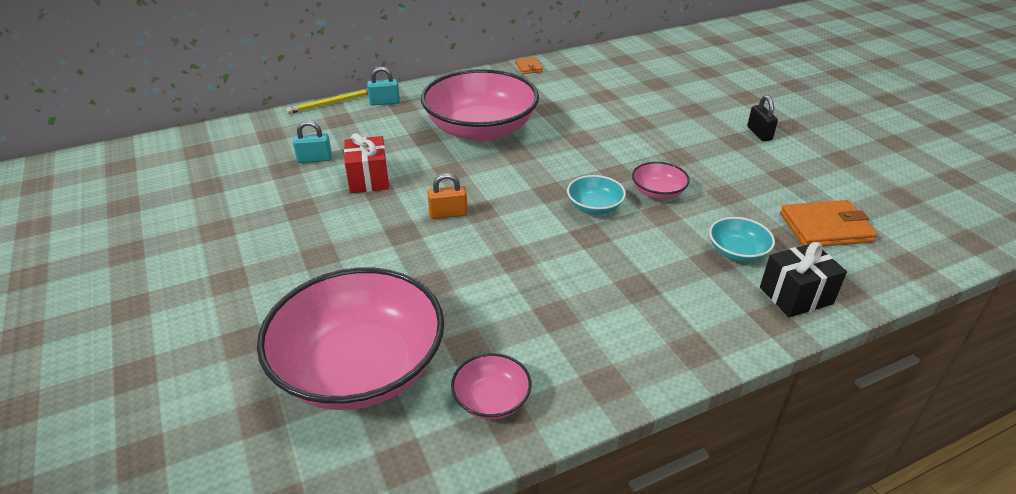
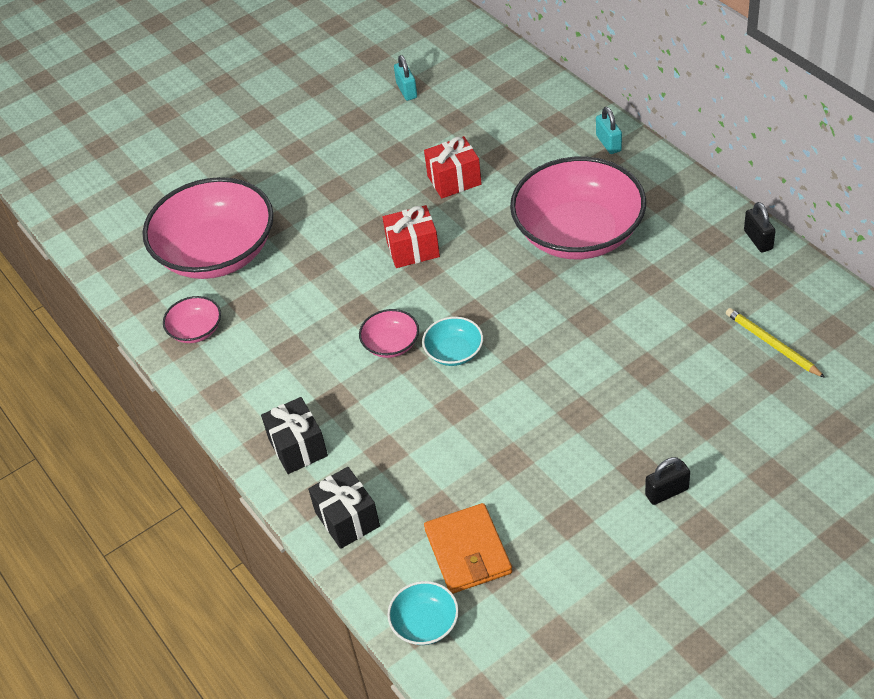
camera: 85 degrees right, 10 degrees up
yellow pencil [286,89,368,114] -> yellow pencil moved to [726,308,825,378]
turquoise padlock [293,121,332,163] -> turquoise padlock moved to [394,55,417,101]
orange padlock [427,173,468,219] -> red gift [382,205,440,268]
orange wallet [515,57,543,74] -> black padlock [744,202,775,253]
pink bowl [632,162,690,199] -> pink bowl moved to [359,309,419,358]
turquoise bowl [709,217,775,262] -> turquoise bowl moved to [387,581,459,645]
none -> black gift [261,397,328,474]

